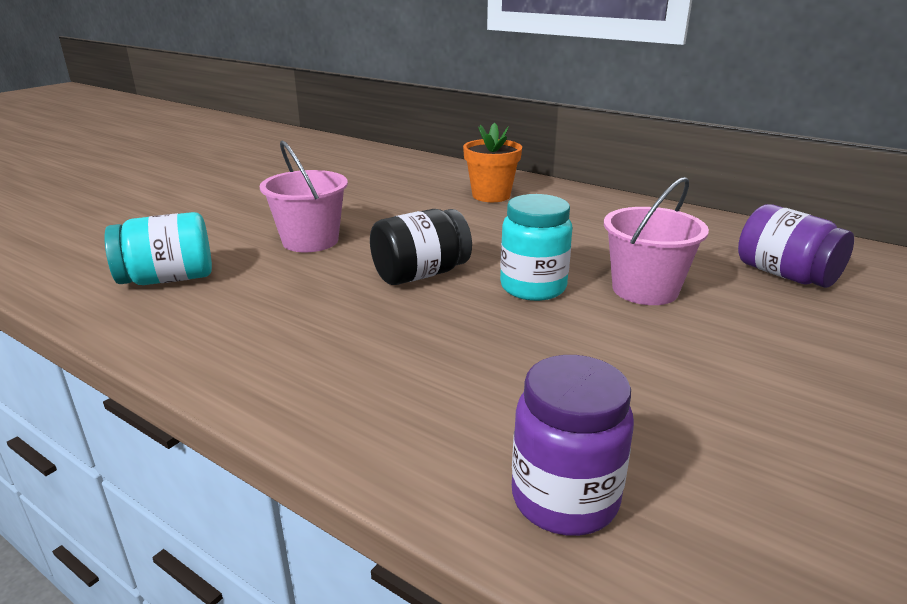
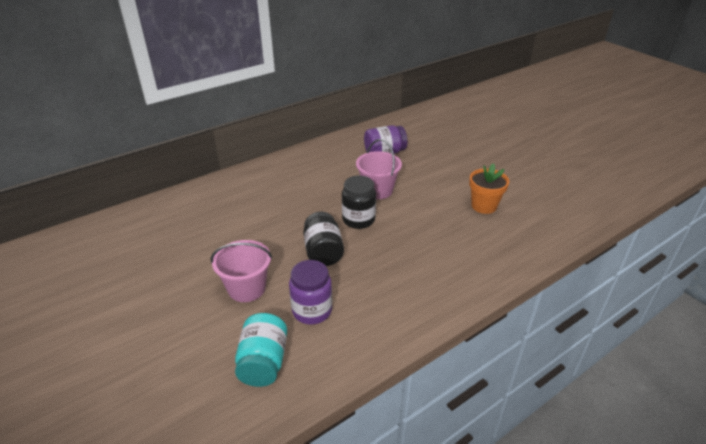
camera: 70 degrees left, 10 degrees up
orange flower pot [463,122,522,202] -> orange flower pot moved to [469,163,509,214]
turquoise jar [500,194,572,301] -> black jar [342,176,376,229]
purple jar [512,355,634,536] -> purple jar moved to [289,260,332,325]

